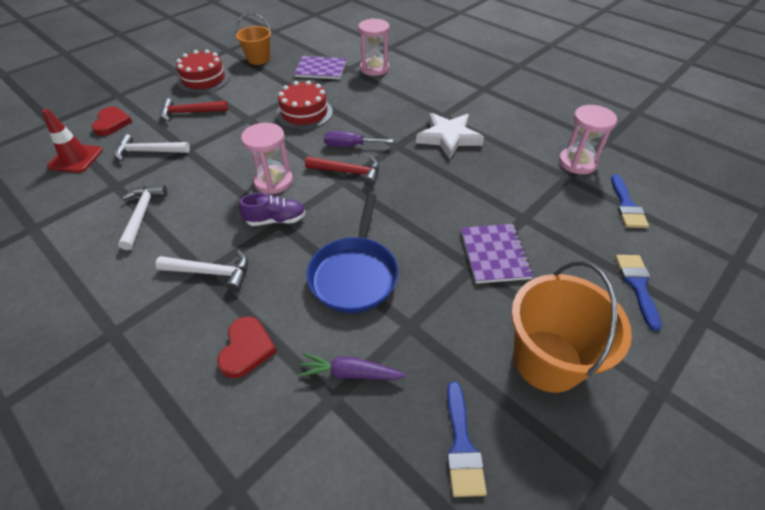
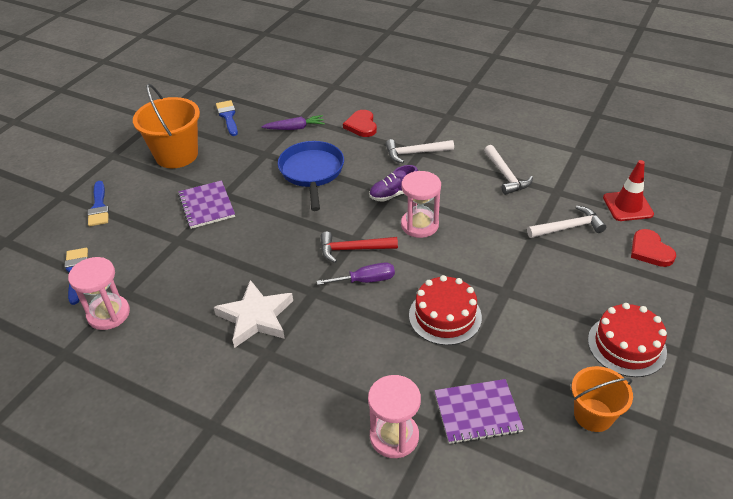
camera: 165 degrees right, 5 degrees down
red hammer [160,98,228,121] -> none

